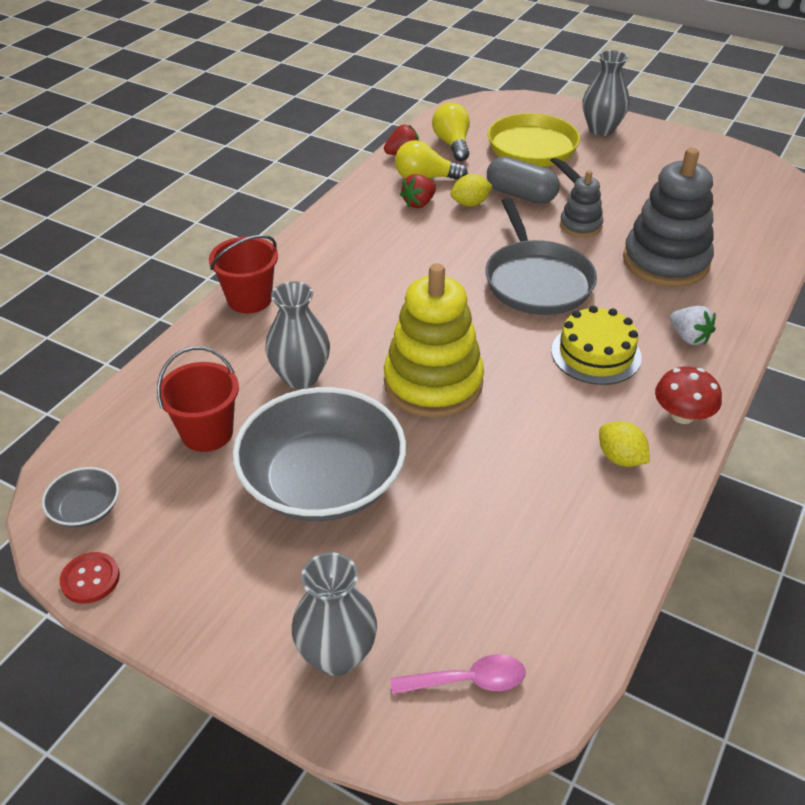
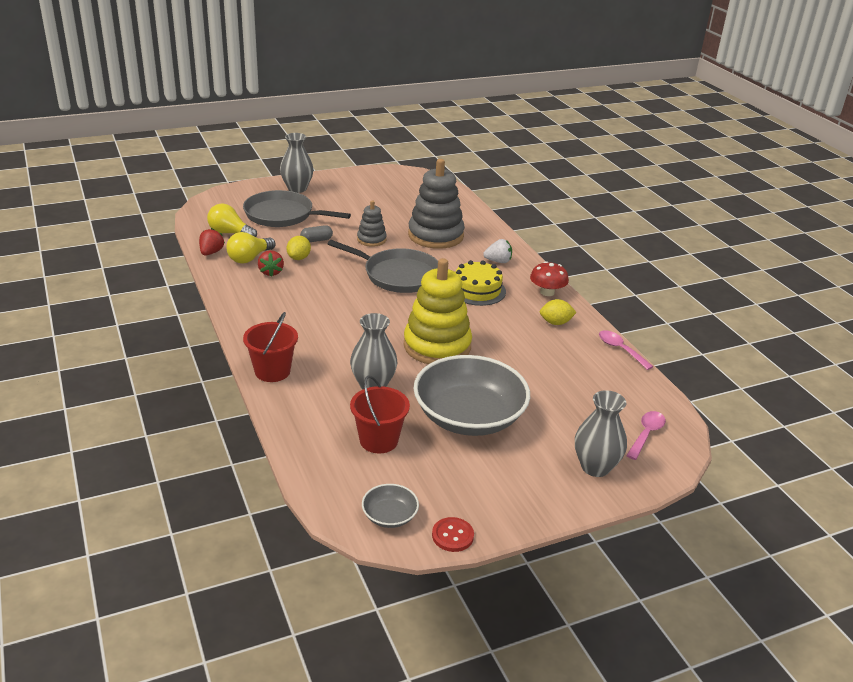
camera: 55 degrees left, 10 degrees down
grey capsule [487,157,560,204] -> grey capsule [300,225,333,242], size x0.59
yellow pan [488,113,581,183] -> grey pan [243,190,351,227]
none -> pink spoon [599,330,653,370]

